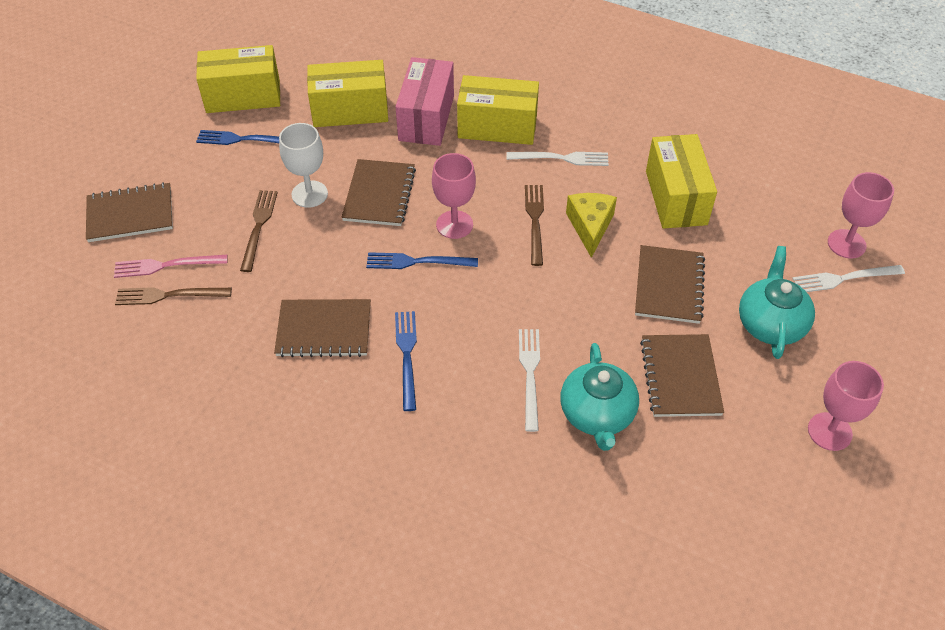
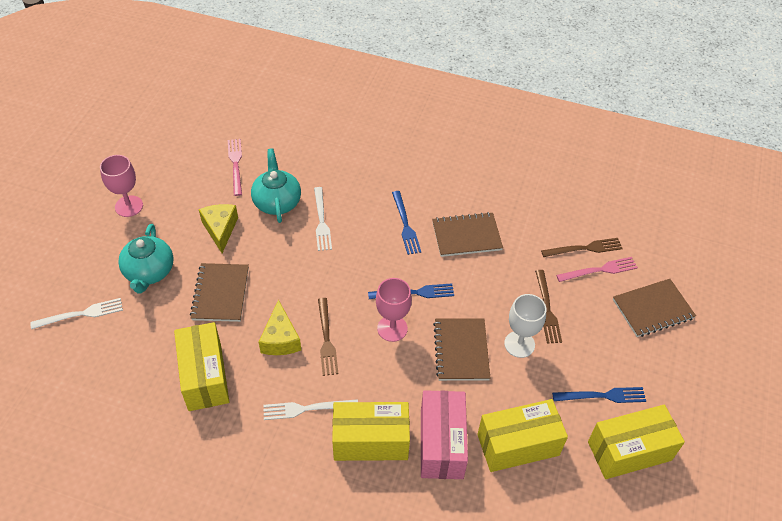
camera: 170 degrees right, 0 degrees up
brown notebook [640,334,724,417] -> yellow cheese [199,204,238,253]
pink goblet [828,172,894,258] -> none
none -> pink fork [228,139,242,196]

